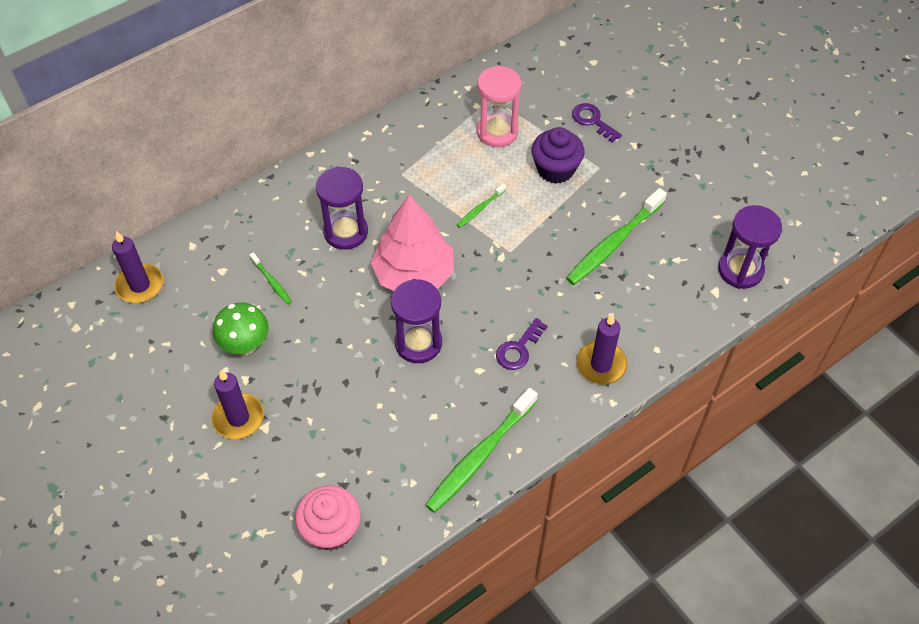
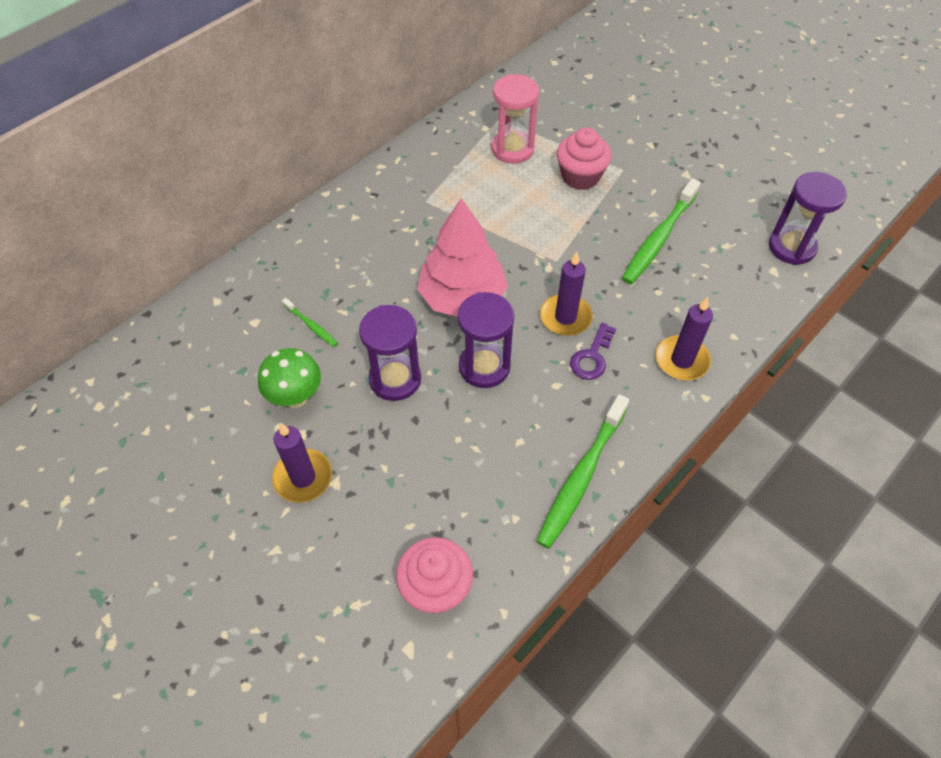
camera: 10 degrees left, 0 degrees up
purple candle [112,231,163,303] -> purple candle moved to [540,252,593,336]
purple hourglass [316,166,368,250] -> purple hourglass moved to [359,305,421,401]
green toothbrush [456,183,506,228] -> none
purple cupcake [532,127,584,184] -> pink cupcake [557,127,612,190]
purple key [572,103,622,143] -> none

